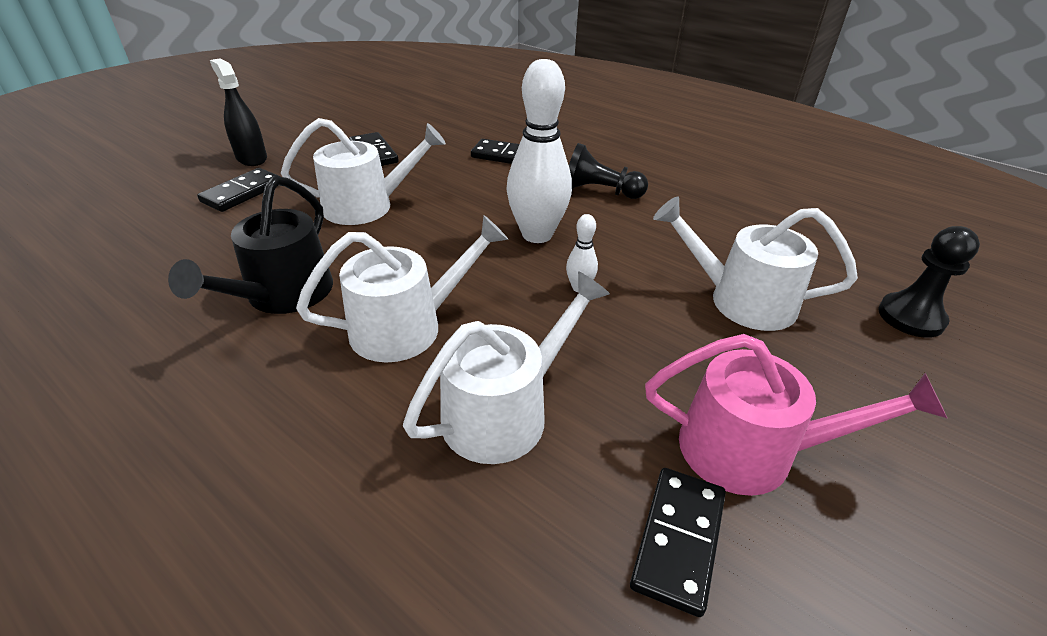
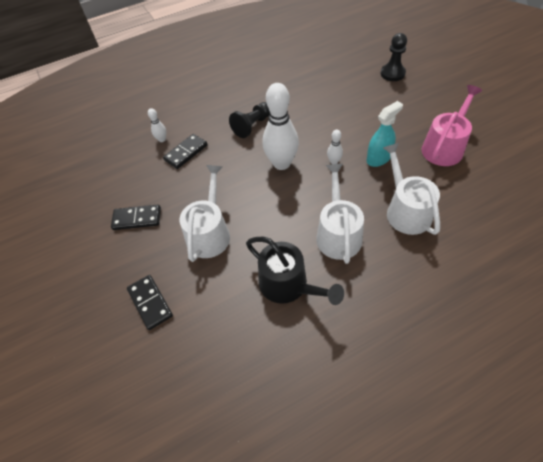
camera: 60 degrees left, 15 degrees up
black spray bottle [210,58,267,166] -> none
black domino [630,468,726,617] -> none
white watering can [653,197,858,331] -> none
none -> white bowling pin [148,108,166,142]
none -> turquoise spray bottle [367,101,403,167]

